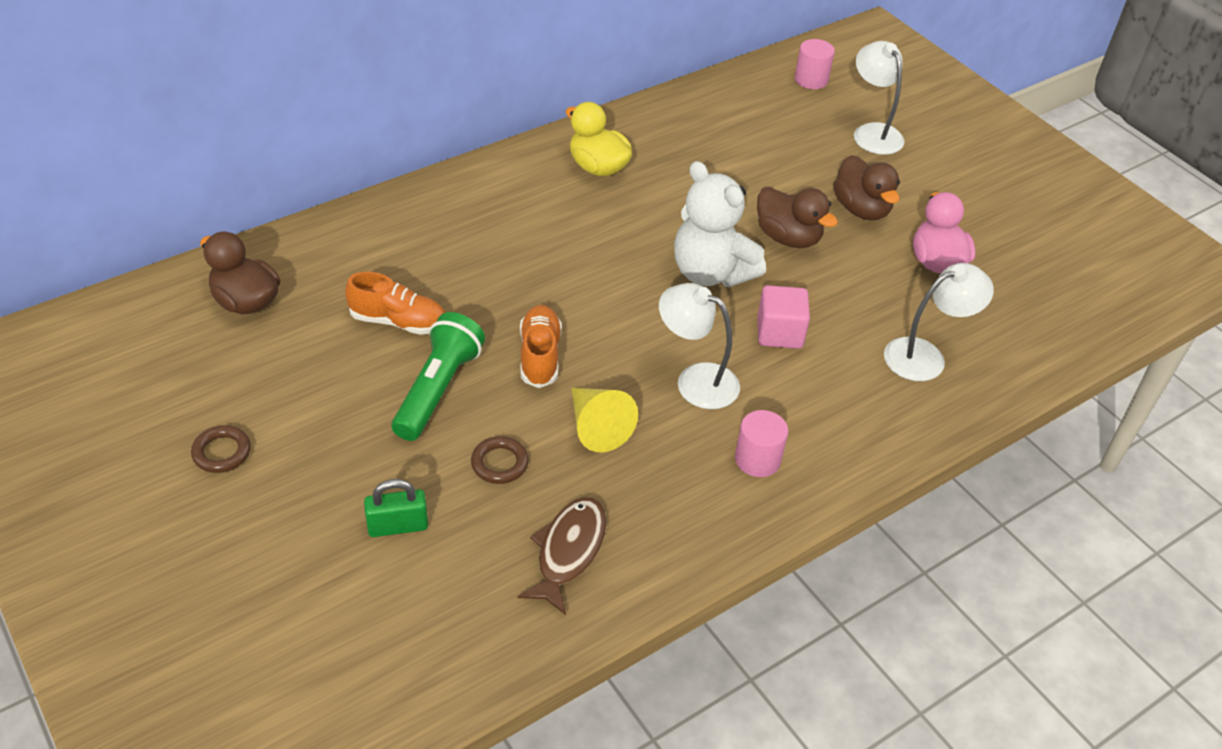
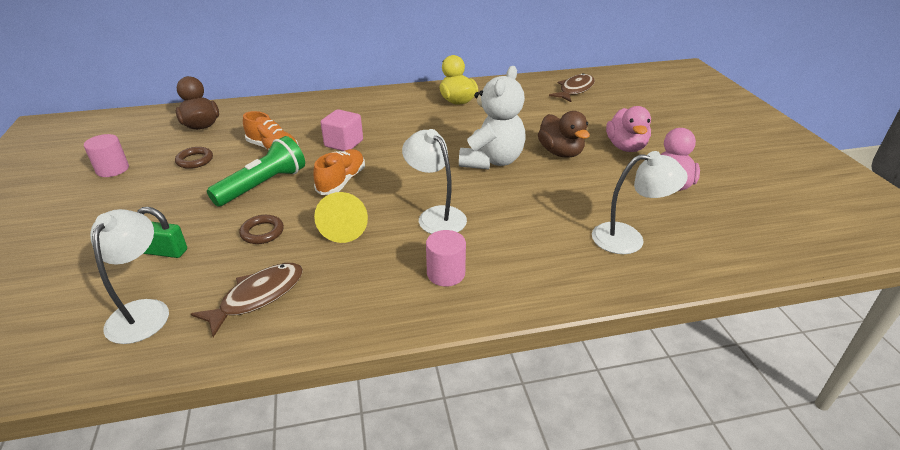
camera: 25 degrees right, 10 degrees down
brown ring [191,425,251,473] -> brown ring moved to [175,147,213,169]
white teddy bear [674,161,766,287] -> white teddy bear turned 135 degrees counterclockwise [459,66,526,169]
pink cube [757,285,810,349] -> pink cube moved to [321,109,363,151]
pink cylinder [795,39,835,89] -> pink cylinder moved to [84,134,129,177]
brown duck [833,155,900,220] -> pink duck [606,106,651,152]
white lamp [854,41,905,155] -> white lamp moved to [90,209,169,344]
none -> brown fish [549,73,595,102]

